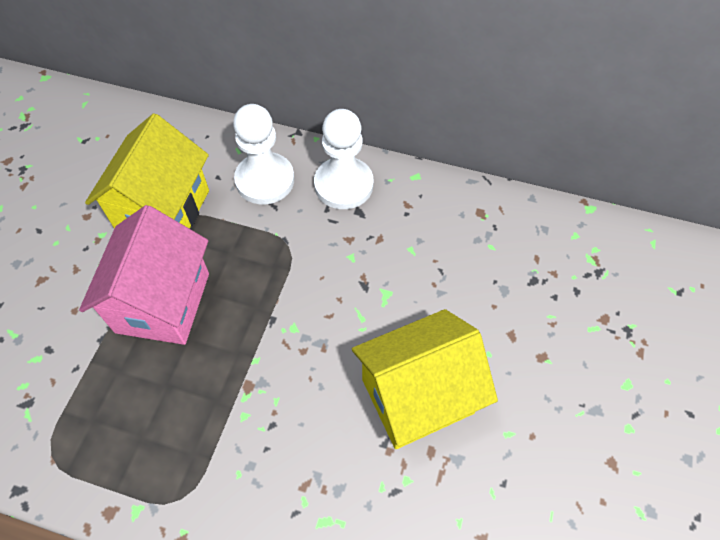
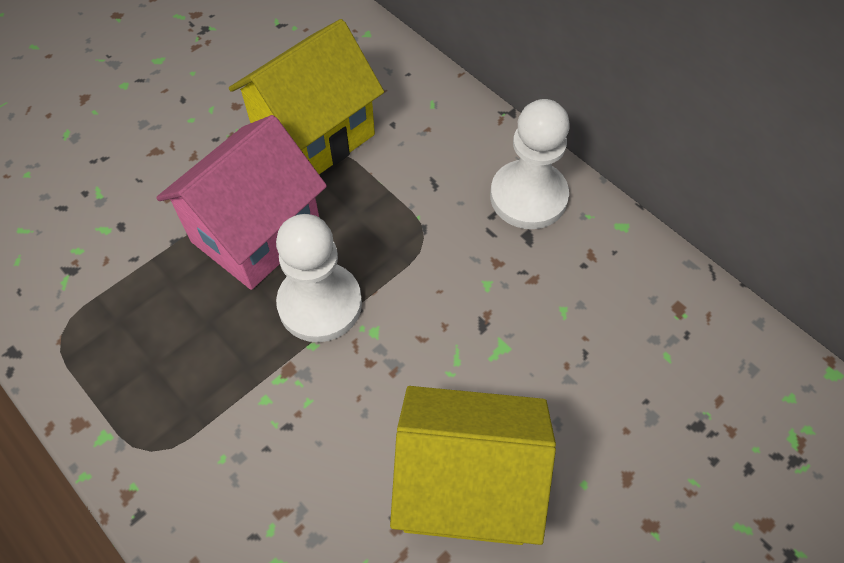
camera: 30 degrees right, 0 degrees up
white pawn [233,104,294,204] -> white pawn moved to [276,214,362,342]

